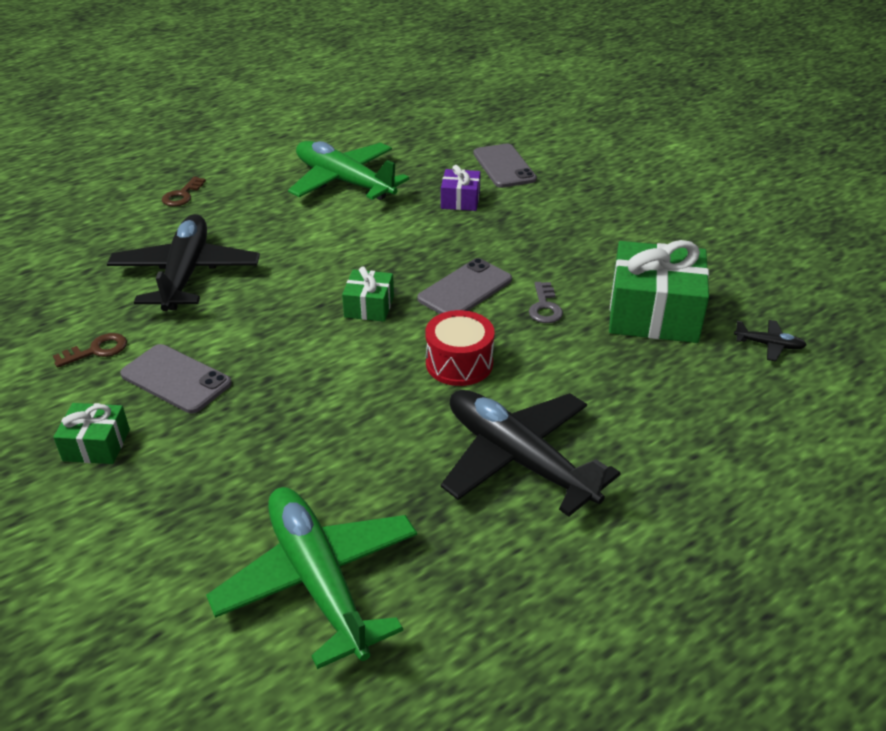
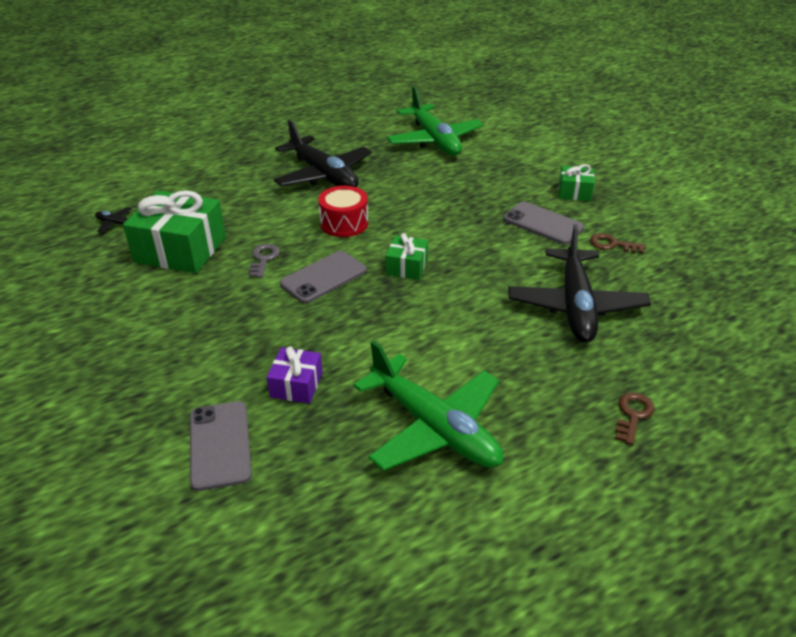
camera: 175 degrees left, 0 degrees up
brown key [53,333,127,368] -> brown key turned 45 degrees clockwise [590,233,645,253]

